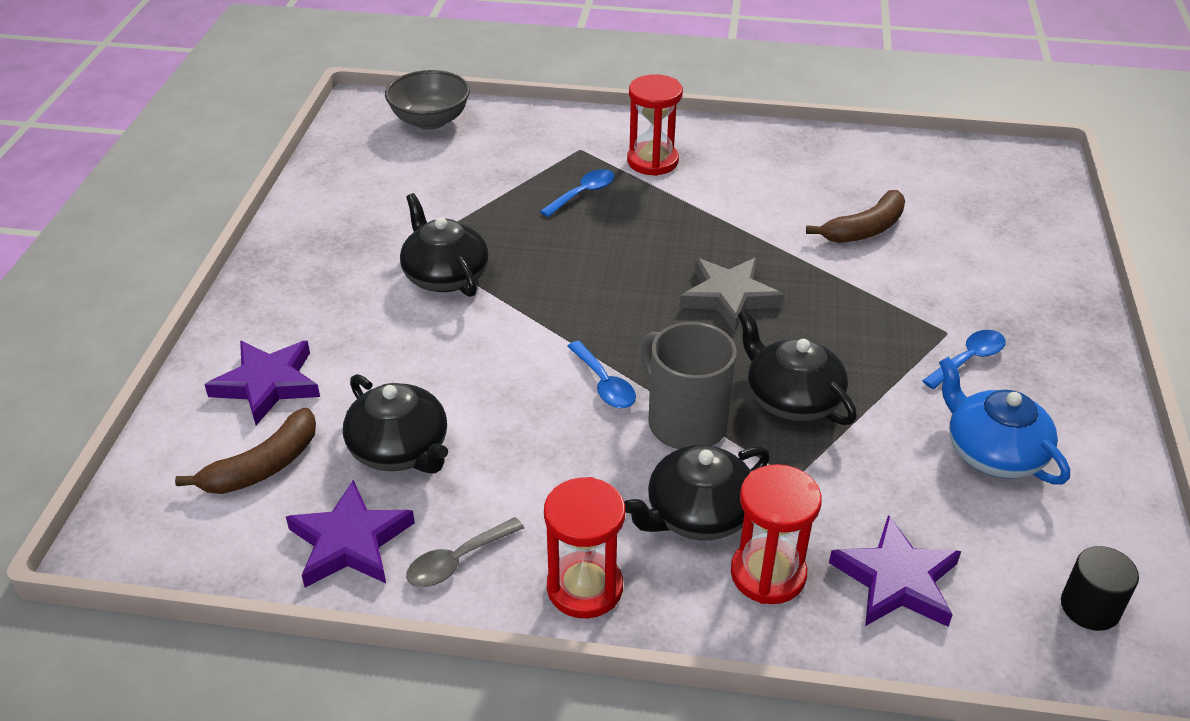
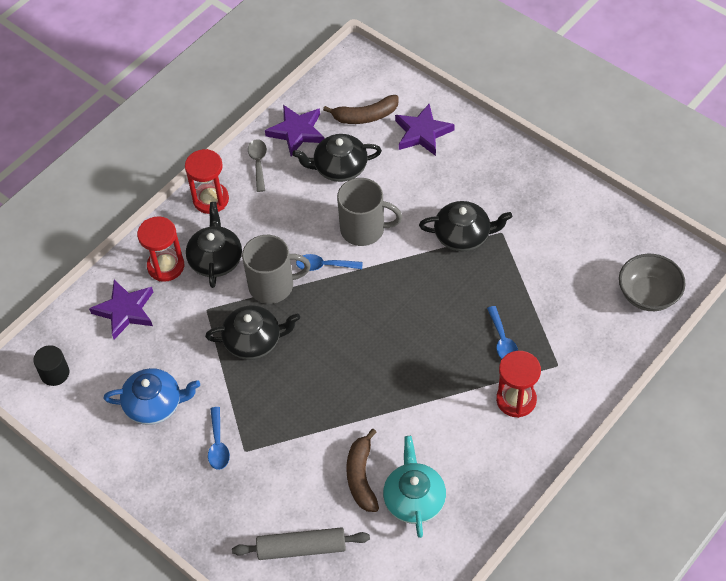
camera: 125 degrees right, 15 degrees up
brown banana [175,408,316,494] -> brown banana turned 90 degrees counterclockwise [323,95,398,124]
grey star [680,258,784,332] -> none
none -> grey rolling pin [232,527,370,560]
none -> grey mug [337,178,402,246]
none -> turquoise teapot [383,436,446,538]

